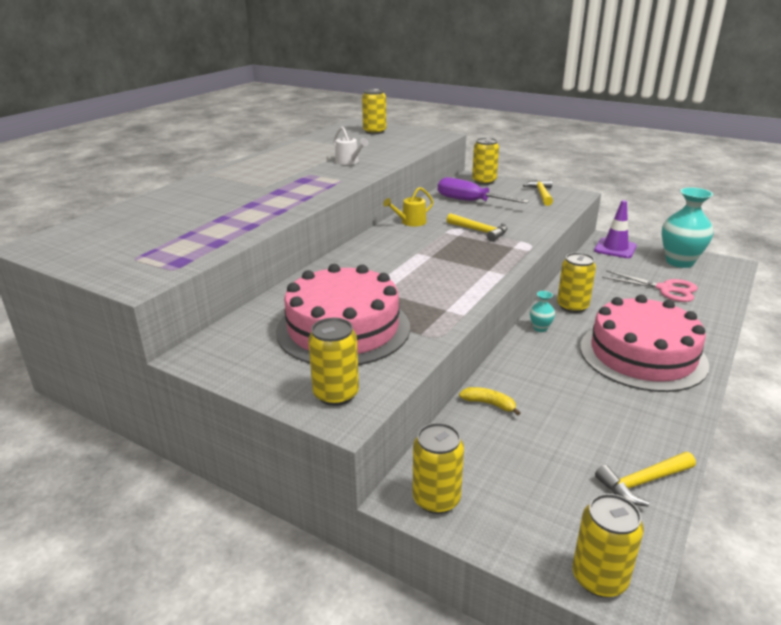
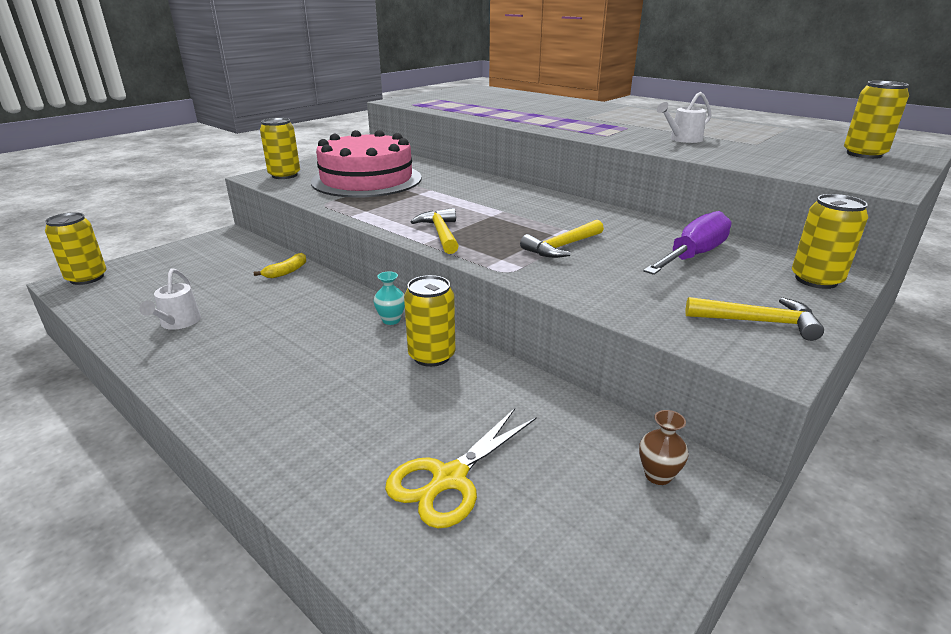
camera: 100 degrees right, 0 degrees up
yellow watering can [383,187,433,226] -> none
yellow can [413,423,464,514] -> none
pink cake [580,295,709,392] -> none
purple traffic cone [594,200,637,258] -> brown vase [639,410,688,485]
yellow hammer [595,452,696,506] -> yellow hammer moved to [411,208,459,254]
pink scissors [602,270,698,302] -> yellow scissors [385,408,537,528]
turquoise vase [662,187,714,268] -> none
none -> white watering can [139,268,201,330]

